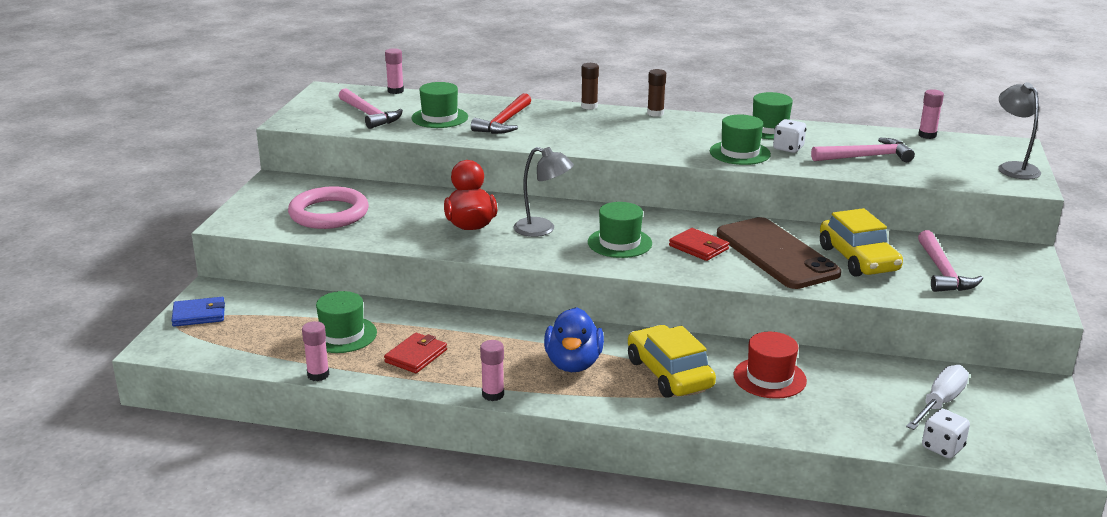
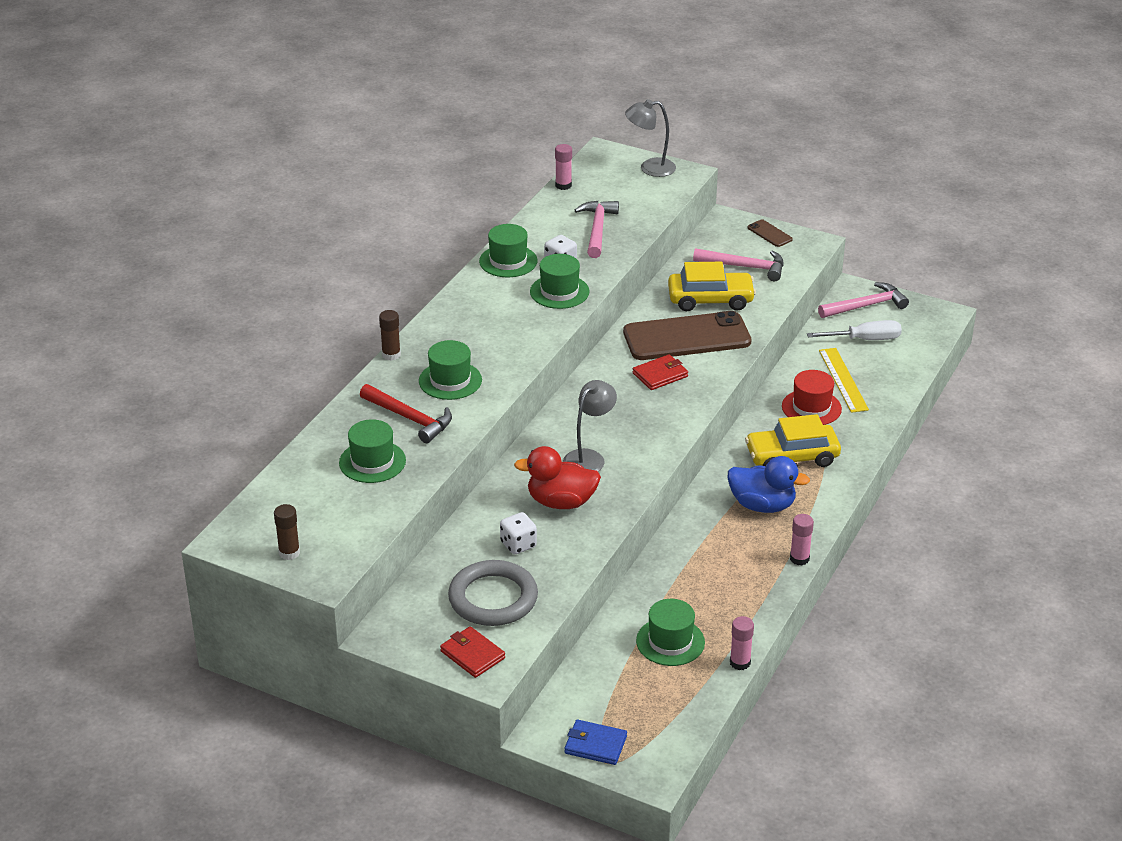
camera: 75 degrees left, 10 degrees up
blue wallet [171,297,225,327] -> blue wallet turned 75 degrees counterclockwise [564,720,627,765]
pink ring [288,186,369,229] -> grey ring [448,560,538,626]
pink hammer [339,88,403,129] -> pink hammer moved to [818,282,909,318]
red wallet [384,333,447,373] -> red wallet moved to [440,626,505,678]
pink glue stick [385,48,404,94] -> none
green hat [588,202,652,258] -> green hat moved to [419,340,482,400]
brown glue stick [647,69,666,117] -> brown glue stick moved to [274,504,300,560]
white screwdriver [906,365,969,430] -> white screwdriver turned 120 degrees clockwise [807,320,902,340]
white dice [922,409,970,458] -> white dice moved to [500,512,537,554]
none -> brown phone [748,219,793,247]
none -> yellow ruler [819,348,869,413]

